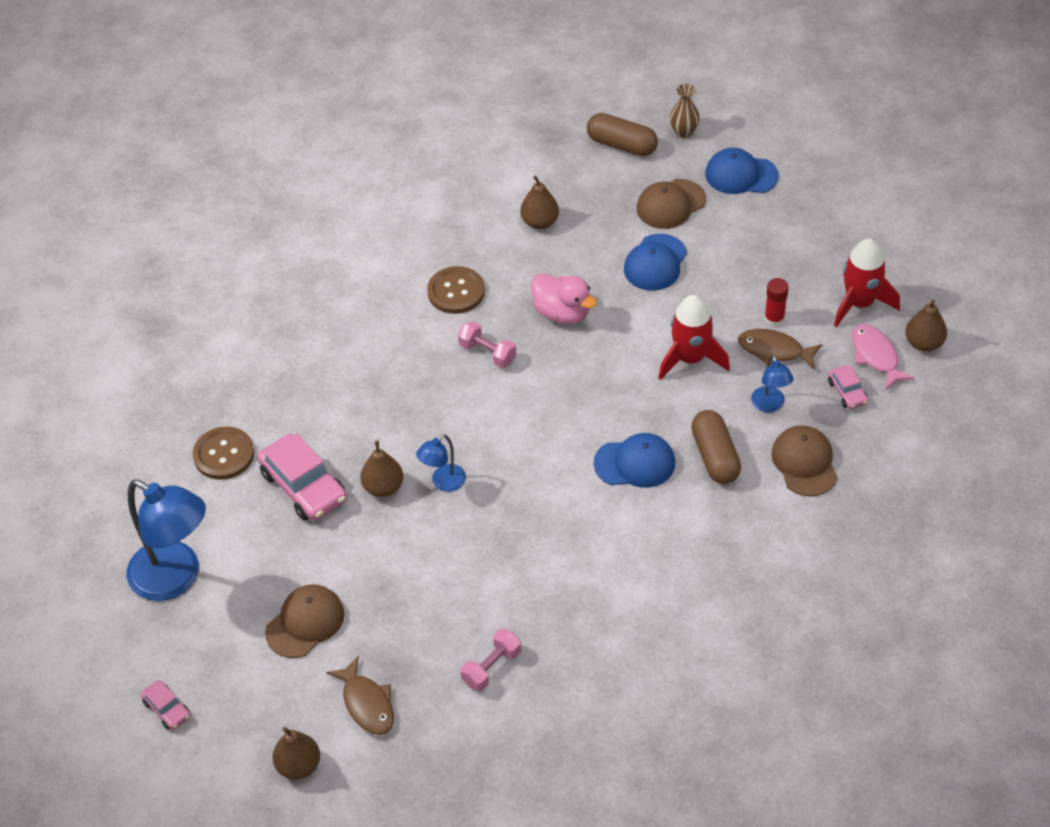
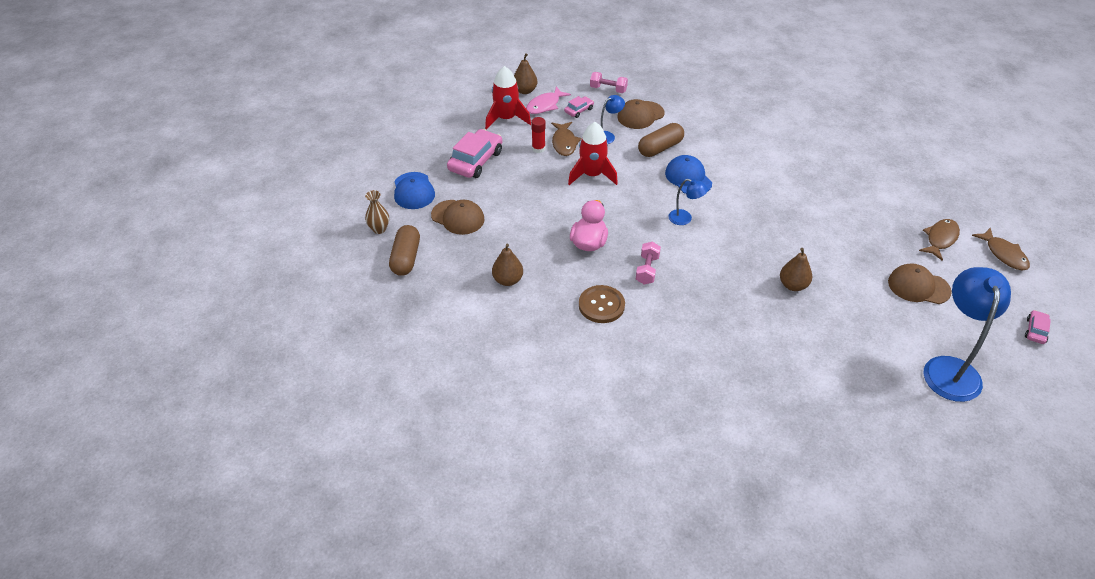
camera: 115 degrees left, 5 degrees down
brown button [193,426,254,480] -> none
pink car [257,433,347,521] -> pink car moved to [447,129,502,178]
brown pear [272,727,320,780] -> brown fish [972,228,1030,270]
blue lamp [416,434,466,492] -> blue lamp moved to [668,179,708,225]
pink dumbbell [460,629,521,691] -> pink dumbbell moved to [590,72,628,93]
blue cap [624,234,687,291] -> none

